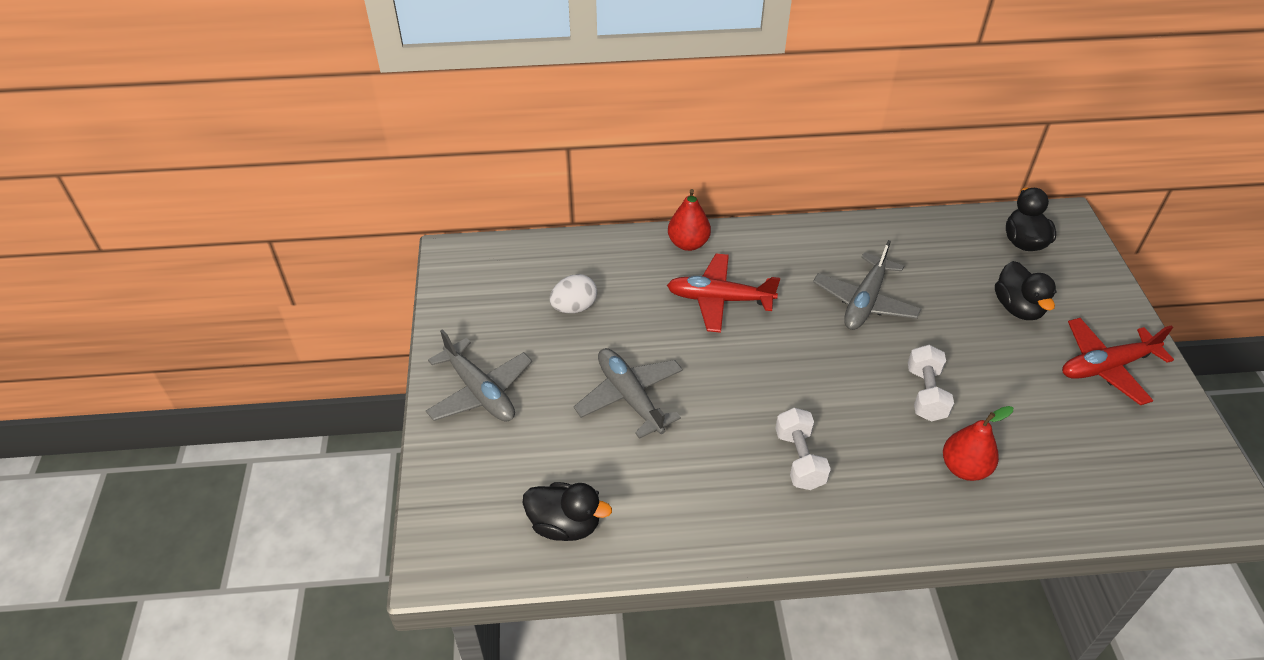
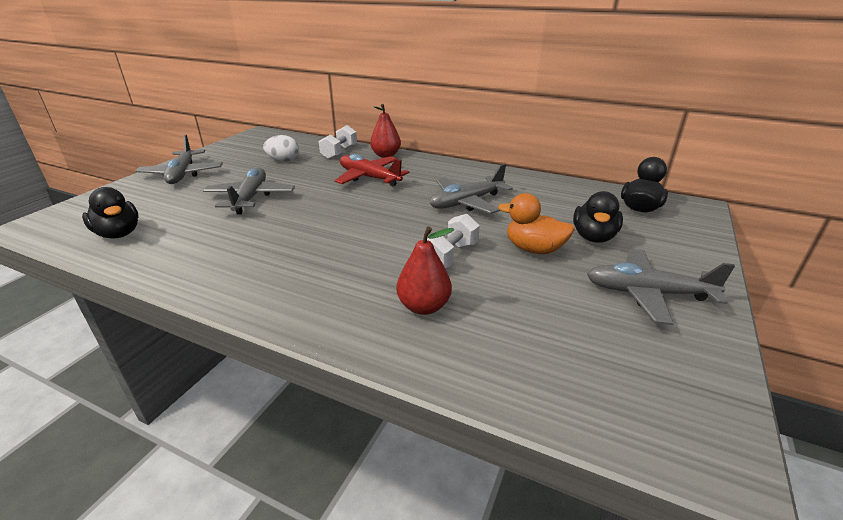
camera: 30 degrees right, 15 degrees down
white dumbbell [775,408,831,490] -> white dumbbell moved to [319,125,357,160]
red plane [1062,318,1174,405] -> grey plane [587,249,735,325]
none -> orange duck [498,193,575,254]

